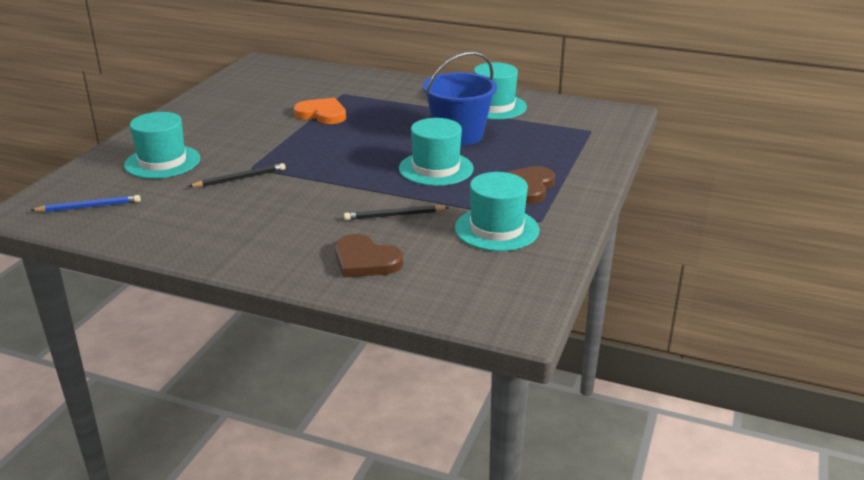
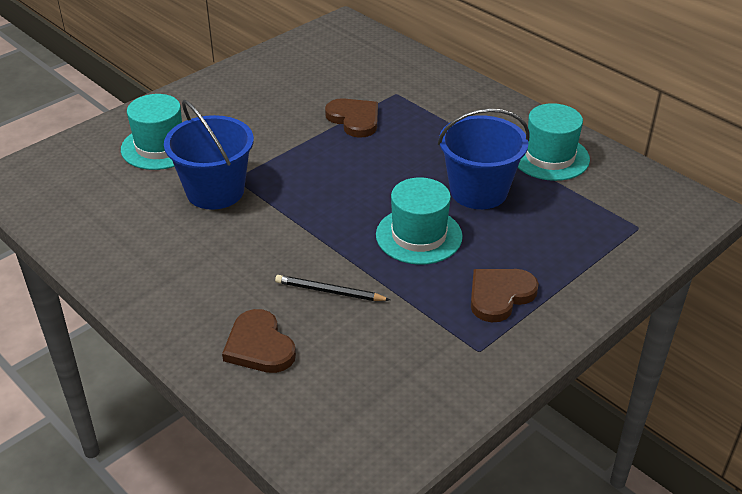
camera: 25 degrees right, 10 degrees up
blue pencil [31,195,141,212] -> none
black pencil [188,163,286,187] -> blue bucket [164,100,254,210]
orange heart [294,98,346,124] -> brown heart [325,98,378,138]
turquoise hat [455,172,539,251] -> none

